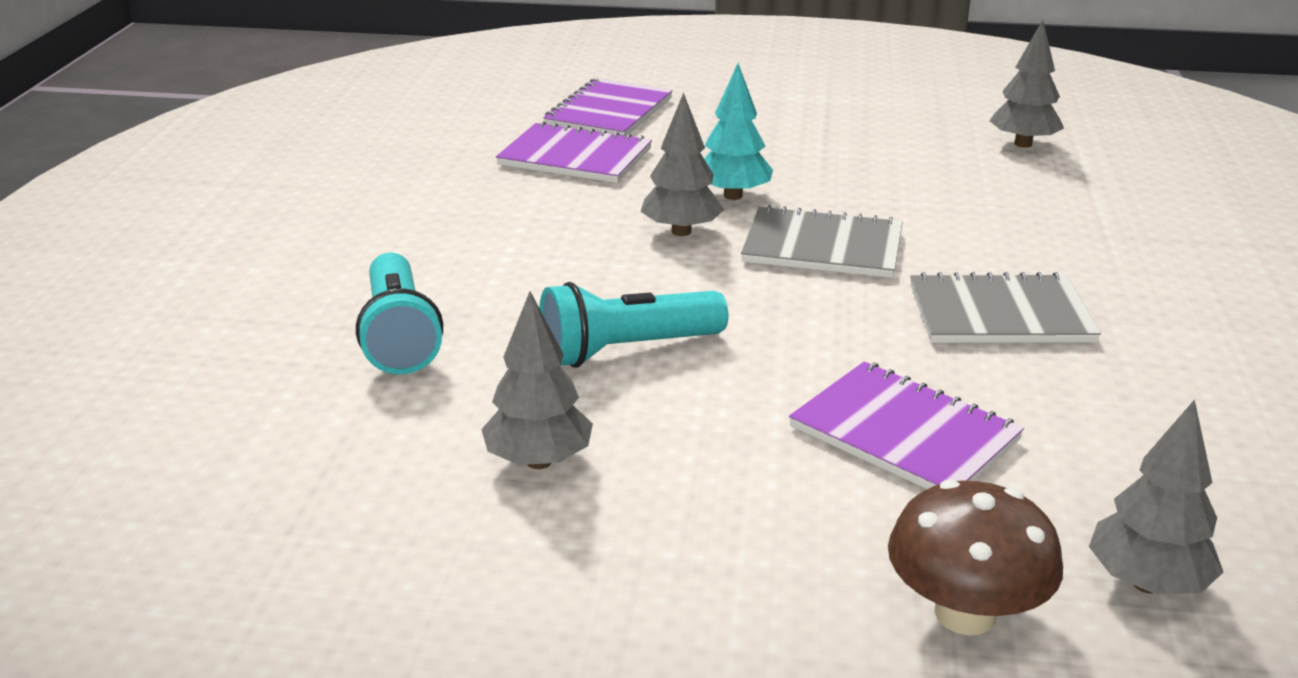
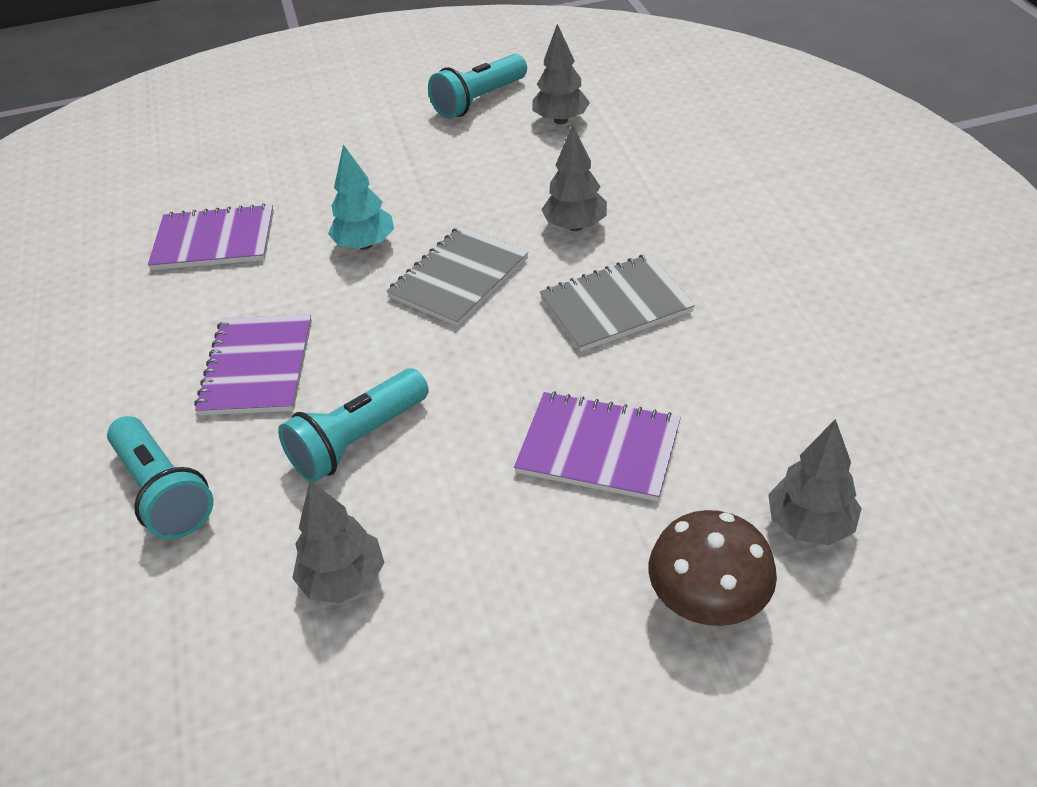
camera: 20 degrees left, 15 degrees up
purple notebook [543,78,673,136] -> purple notebook moved to [194,314,312,415]
grey tree [640,92,724,236] -> grey tree moved to [541,124,607,231]
grey notebook [741,205,903,278] -> grey notebook turned 45 degrees counterclockwise [386,226,529,327]
none -> turquoise flashlight [428,54,527,119]

